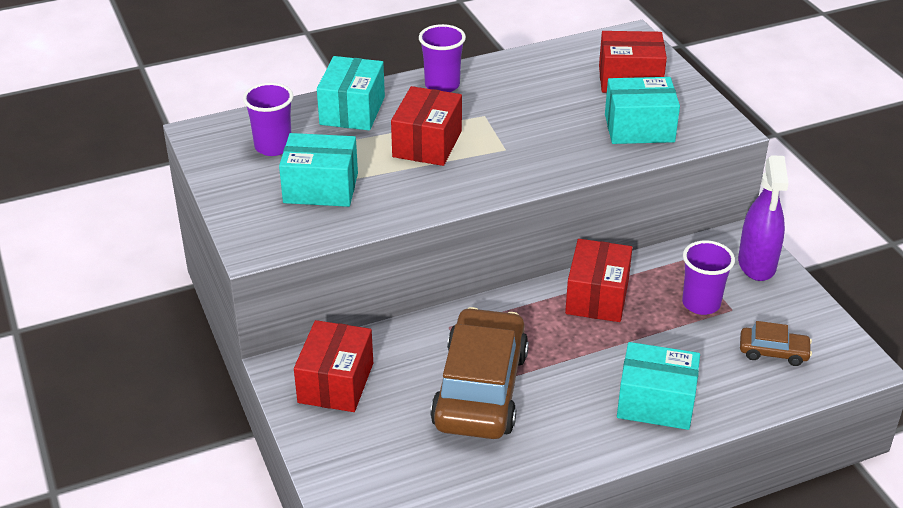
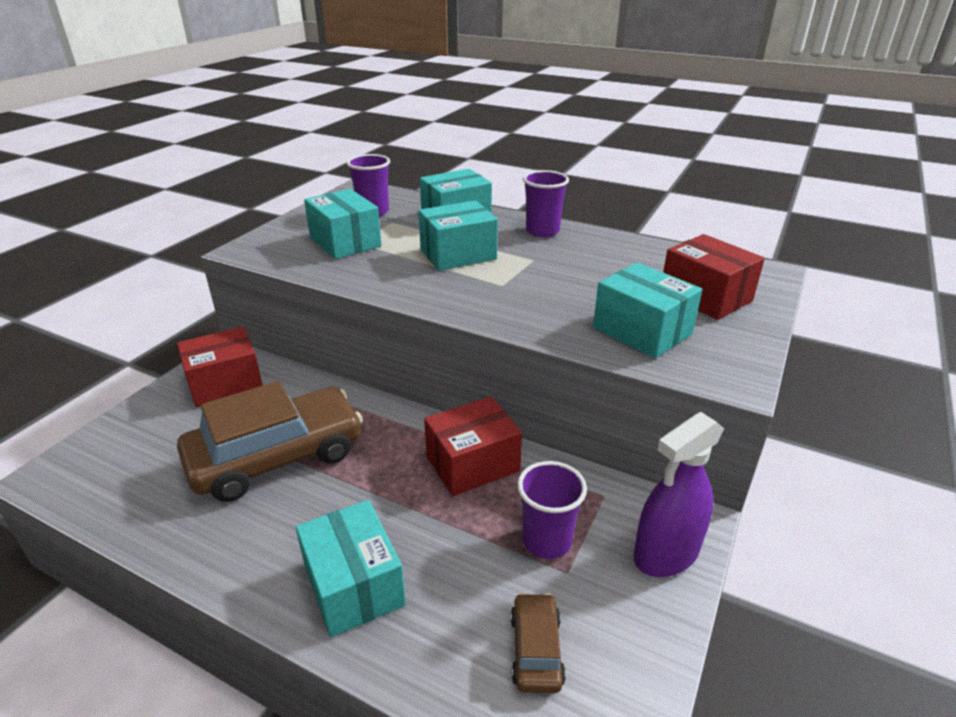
camera: 50 degrees right, 5 degrees down
red box [391,86,462,166] -> turquoise box [418,200,498,271]
brown car [740,321,812,366] -> brown car turned 150 degrees counterclockwise [511,593,566,693]

